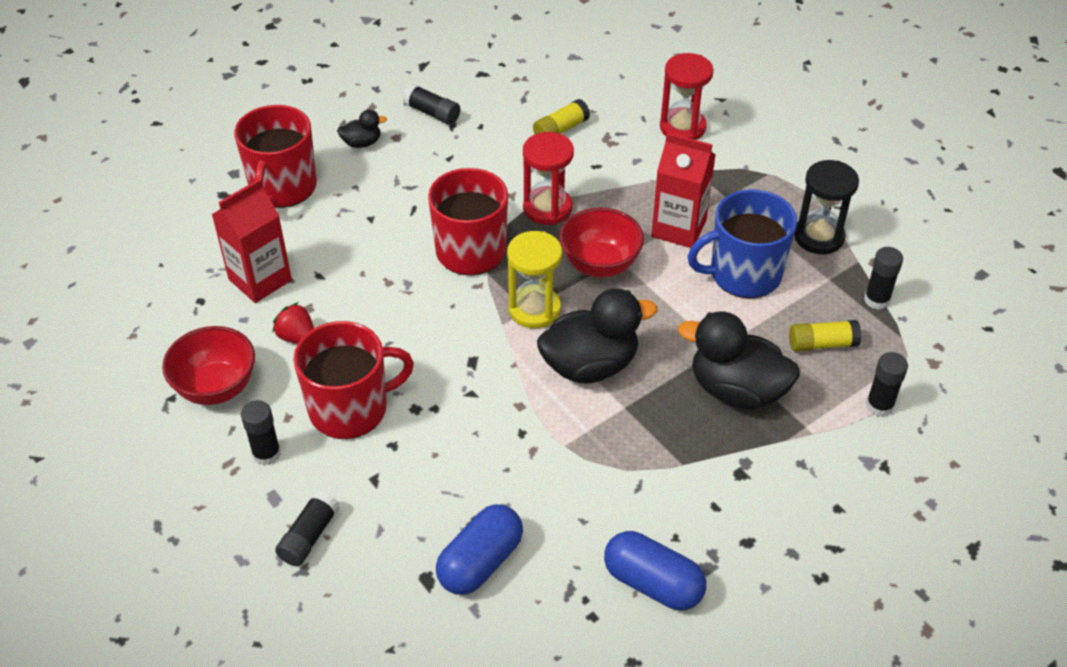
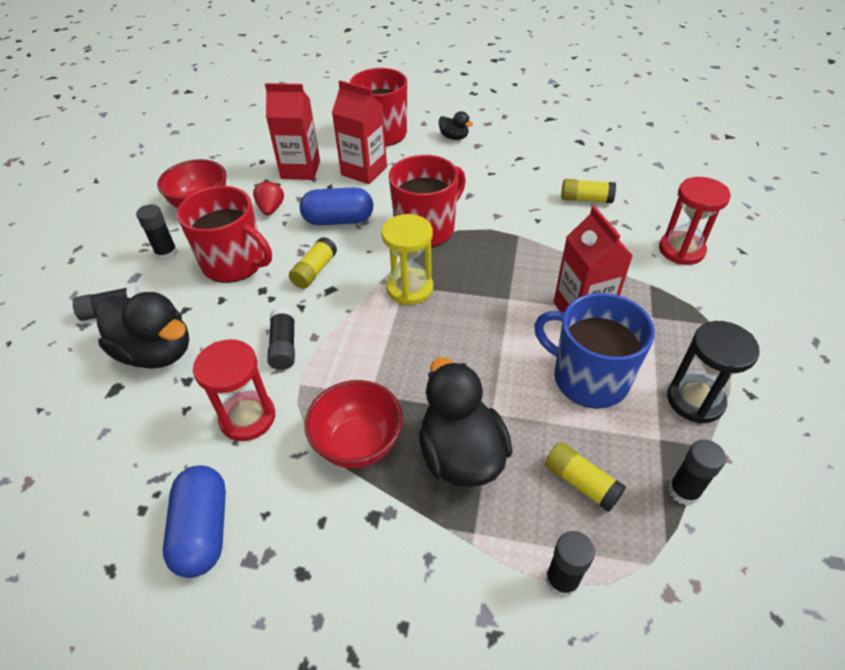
camera: 50 degrees right, 0 degrees up
black glue stick [403,84,460,125] -> black glue stick moved to [267,307,295,370]
blue capsule [436,504,523,595] -> blue capsule moved to [300,187,373,225]
red hourglass [523,132,574,225] -> red hourglass moved to [193,339,275,441]
black duck [537,288,658,384] -> black duck moved to [96,292,189,369]
red bowl [560,208,644,278] -> red bowl moved to [304,380,403,468]
none -> yellow glue stick [289,237,337,289]
none -> red carton [332,80,387,184]

